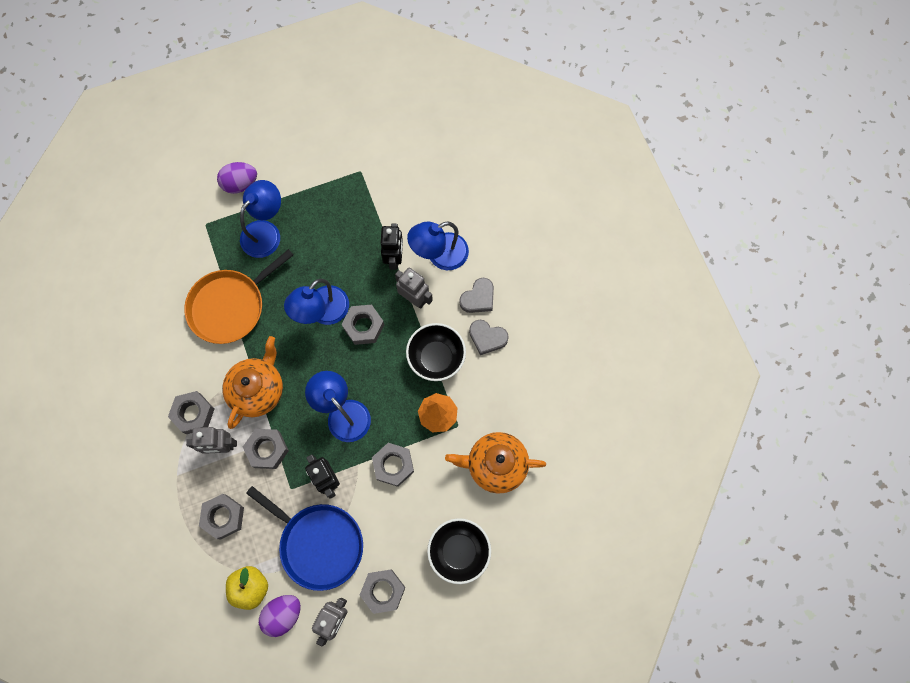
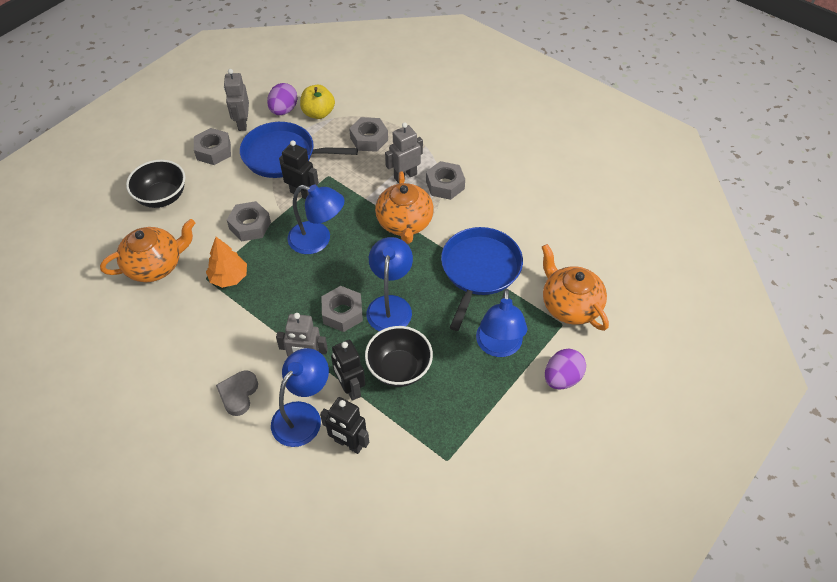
camera: 150 degrees right, 20 degrees down
orange pan [184,249,293,344] -> blue pan [441,227,523,331]
grey nut [243,429,289,469] -> none
black bowl [406,323,466,381] -> black bowl moved to [365,326,433,387]
grey heart [469,320,509,355] -> none
none -> black robot [320,397,369,454]
none -> orange teapot [542,244,609,331]

